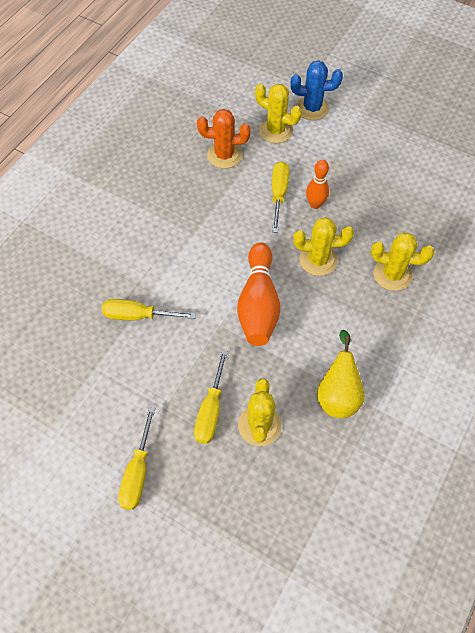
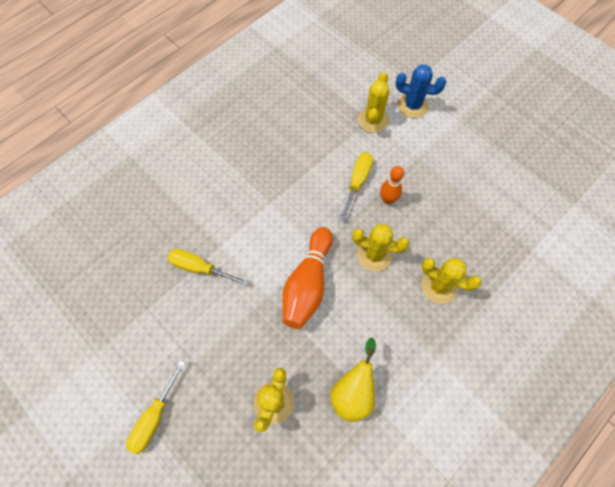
camera: 15 degrees right, 5 degrees up
yellow screwdriver [194,350,228,444] -> none
orange cactus [197,109,250,169] -> none
yellow cactus [255,83,302,143] -> yellow cactus turned 60 degrees clockwise [358,72,390,133]

